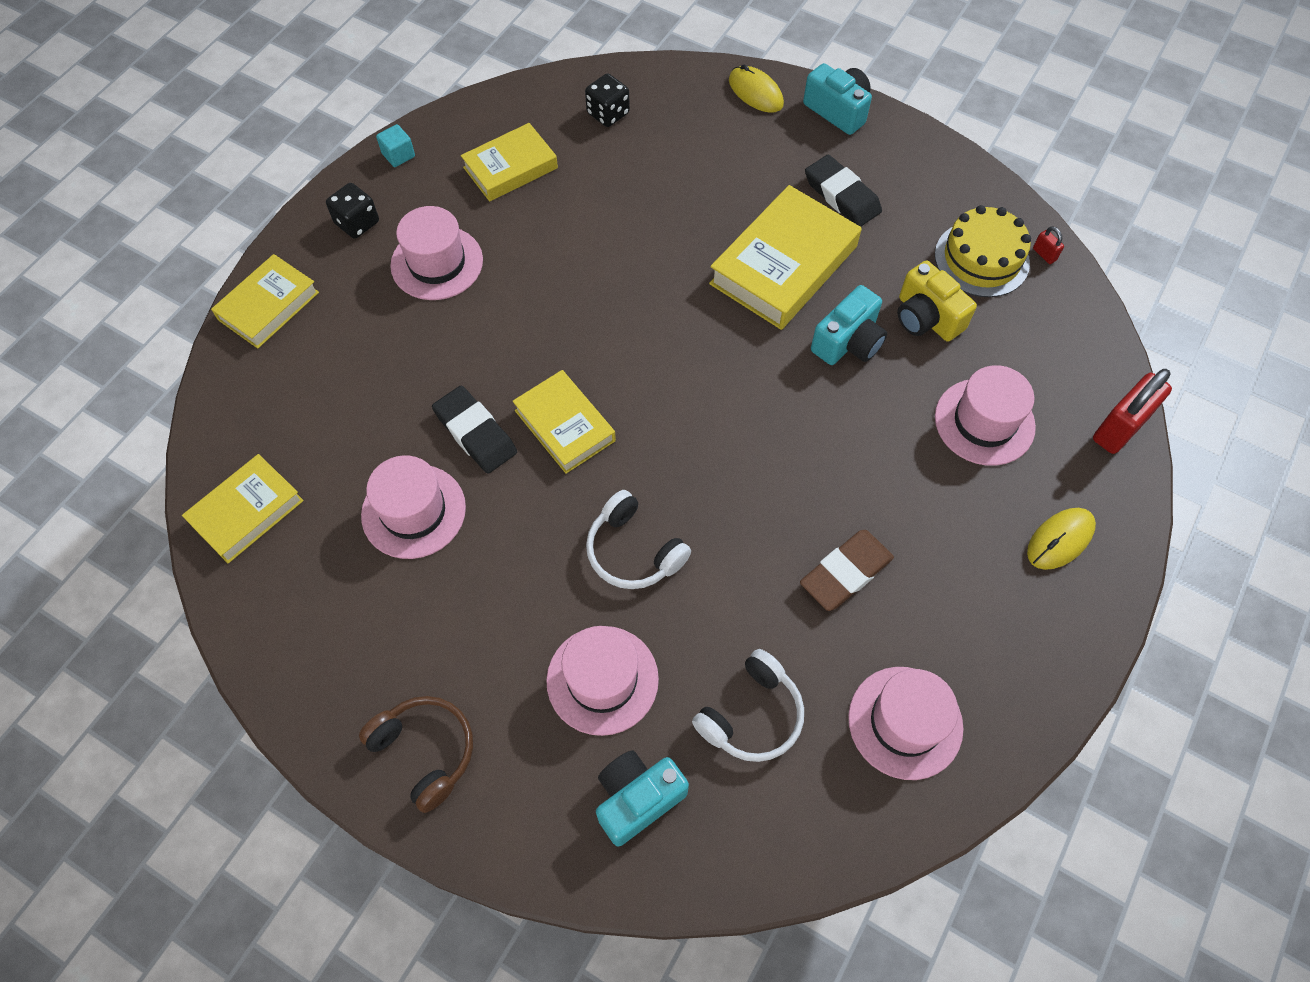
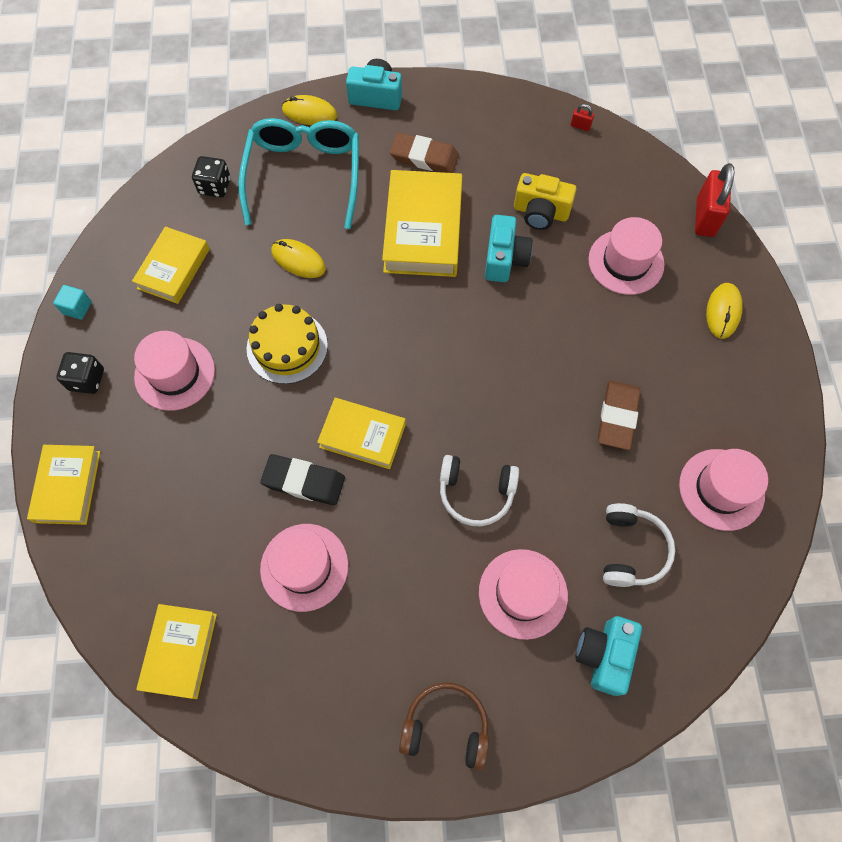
camera: 35 degrees left, 5 degrees up
black eraser [805,154,882,227] -> brown eraser [390,132,459,173]
yellow cake [935,205,1031,297] -> yellow cake moved to [247,304,328,384]
none -> turquoise glasses [238,118,359,229]
none -> yellow mouse [271,239,326,278]

